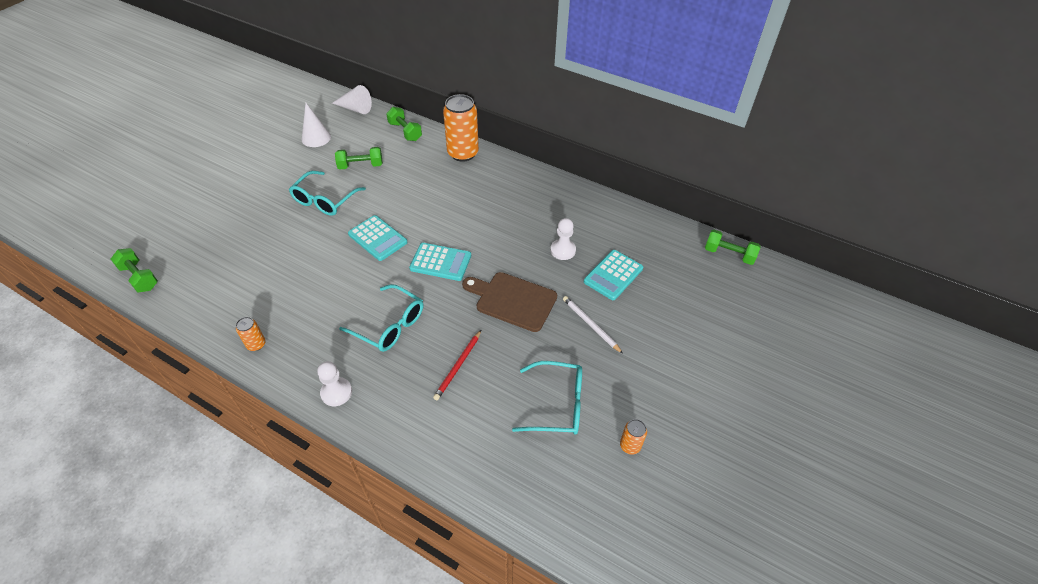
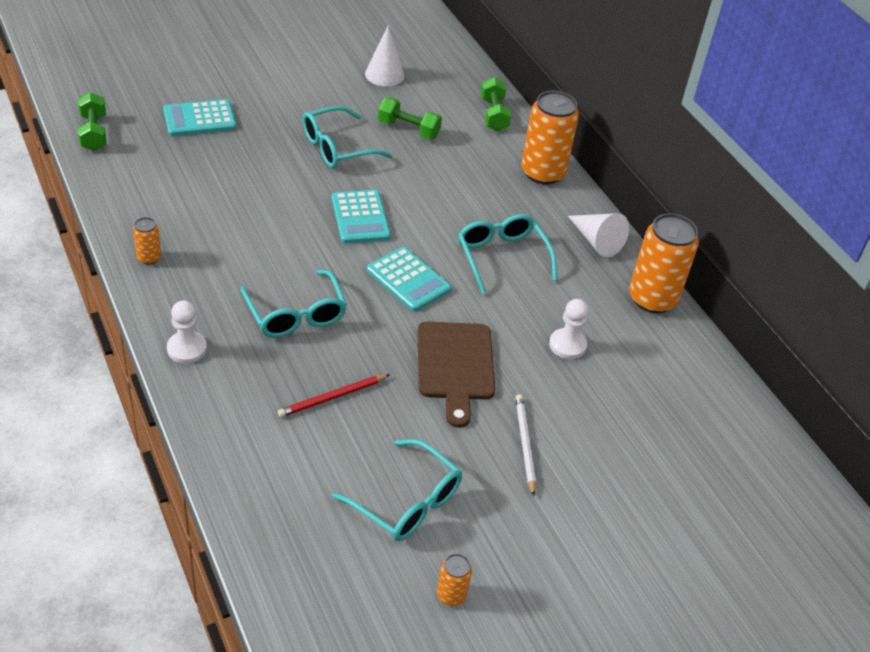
camera: 30 degrees right, 5 degrees down
white cone [332,85,372,114] -> white cone moved to [568,213,629,257]
brown cutting board [462,272,557,332] -> brown cutting board turned 150 degrees counterclockwise [417,321,495,428]
turquoise calculator [584,250,643,300] -> turquoise calculator moved to [163,99,236,136]
green dumbbell [705,230,760,265] -> none
none -> turquoise glasses [458,214,557,295]
none -> orange can [629,213,699,313]

